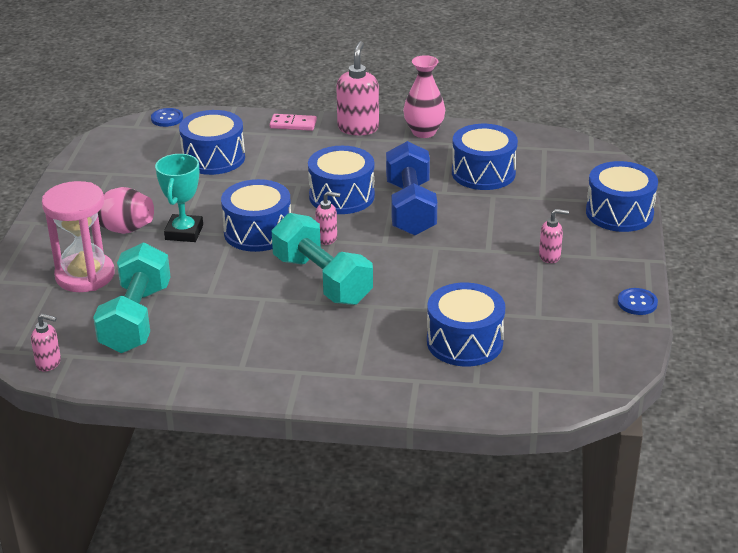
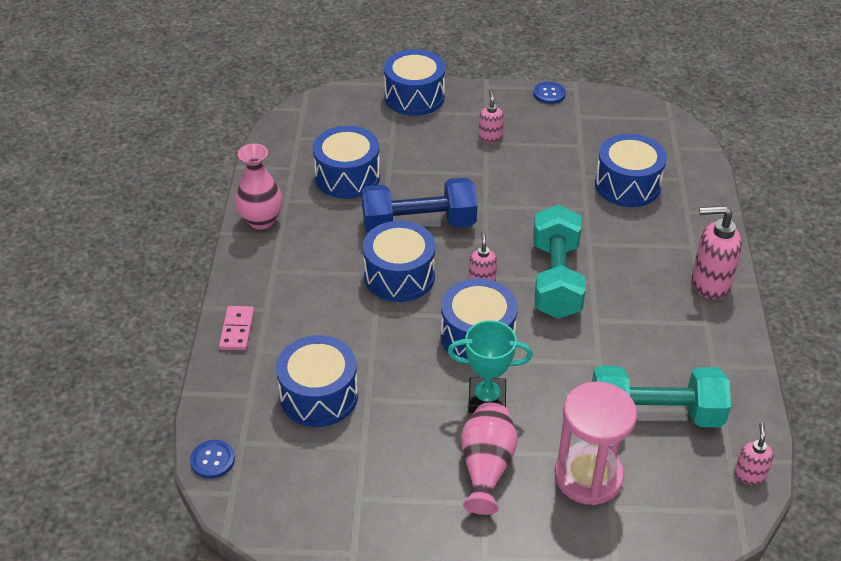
camera: 95 degrees left, 10 degrees up
turquoise dumbbell [272,213,373,305] -> turquoise dumbbell turned 45 degrees counterclockwise [533,204,586,319]
pink soap dispenser [336,41,379,135] -> pink soap dispenser moved to [692,206,742,299]

